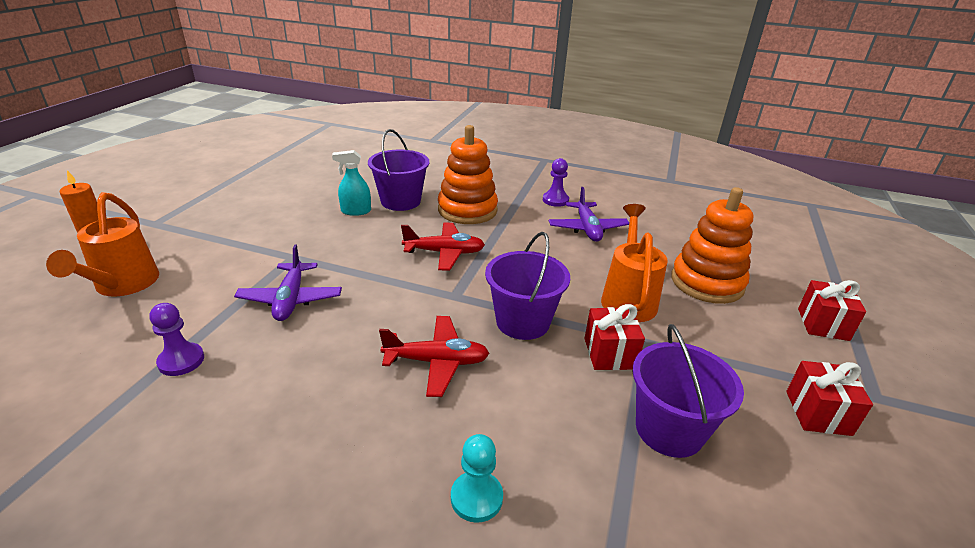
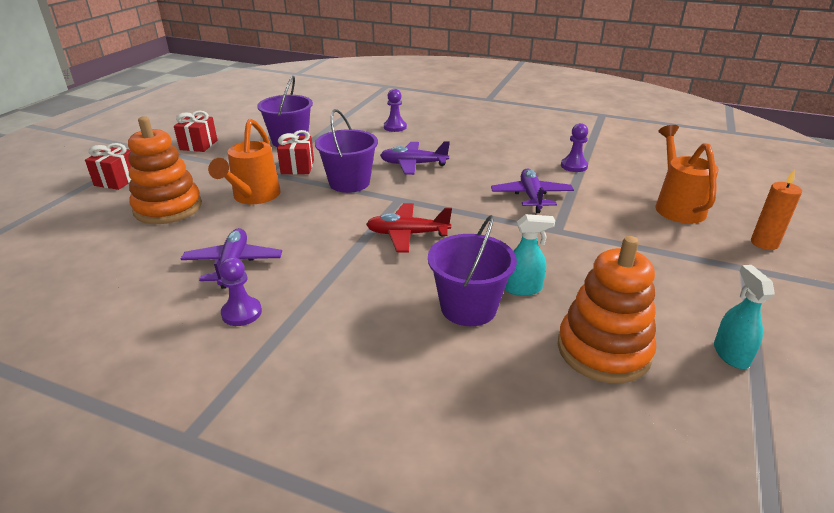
camera: 175 degrees left, 0 degrees up
red plane [379,316,489,397] -> purple plane [380,141,450,175]
orange stacking toy [438,125,498,224] -> orange stacking toy moved to [558,236,656,383]
turquoise pawn [451,434,503,523] -> purple pawn [384,89,407,132]
none -> turquoise spray bottle [714,265,775,369]

